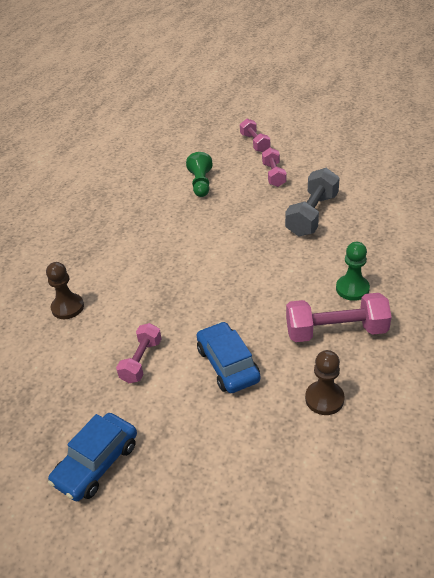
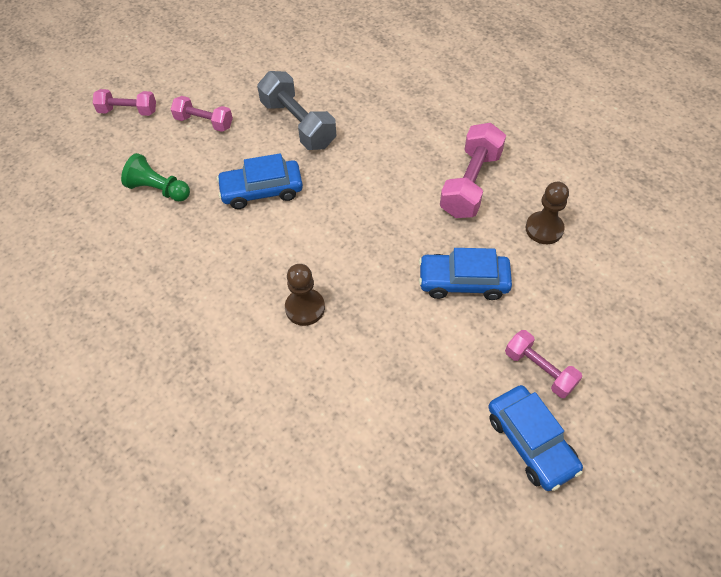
camera: 65 degrees left, 15 degrees up
brown pawn [46,262,84,319] -> brown pawn moved to [285,264,325,326]
pink dumbbell [116,323,162,383] -> pink dumbbell moved to [505,330,582,398]
green pawn [336,242,370,301] -> none
none -> blue car [217,153,303,209]

